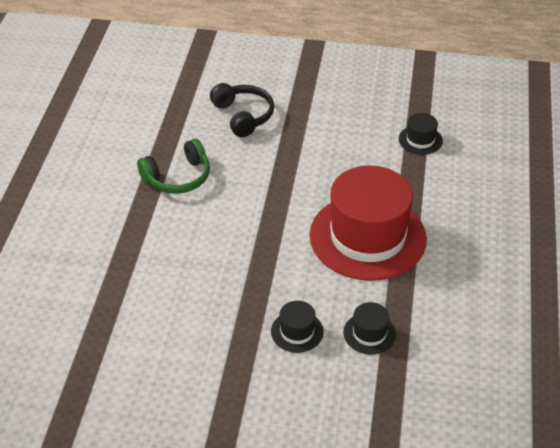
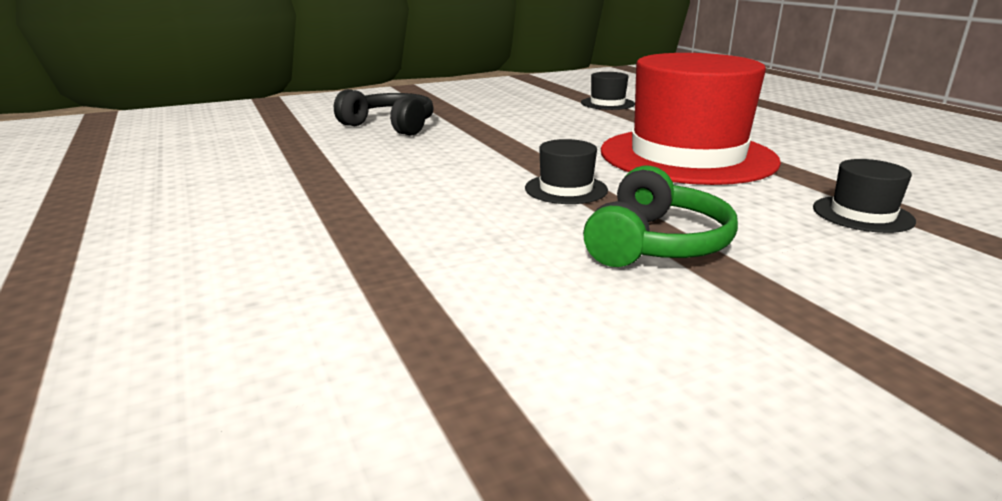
camera: 35 degrees left, 20 degrees down
green headphones [137,139,210,194] -> green headphones moved to [583,166,738,267]
black hat [271,301,323,353] -> black hat moved to [525,139,608,204]

